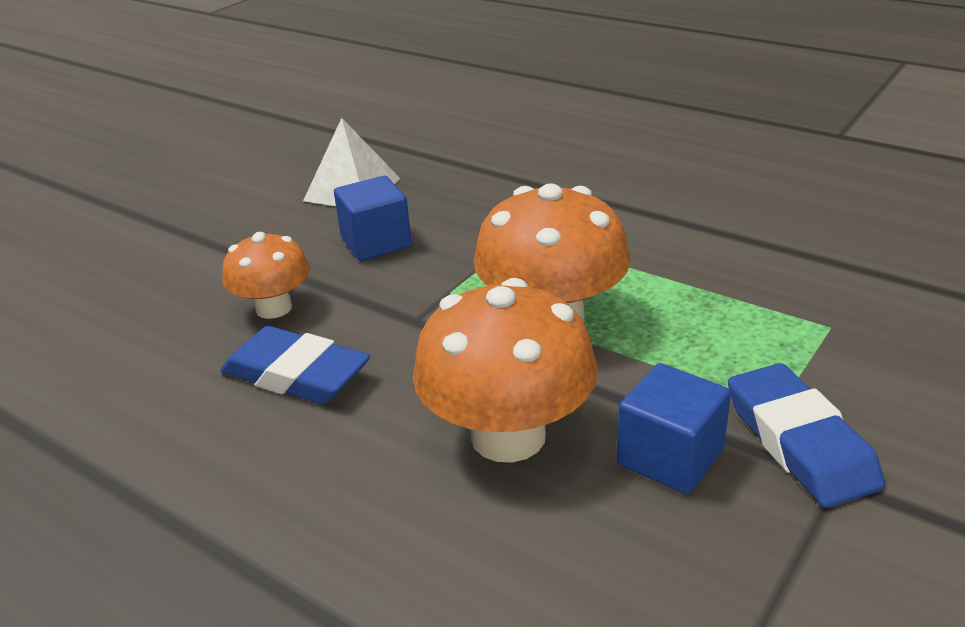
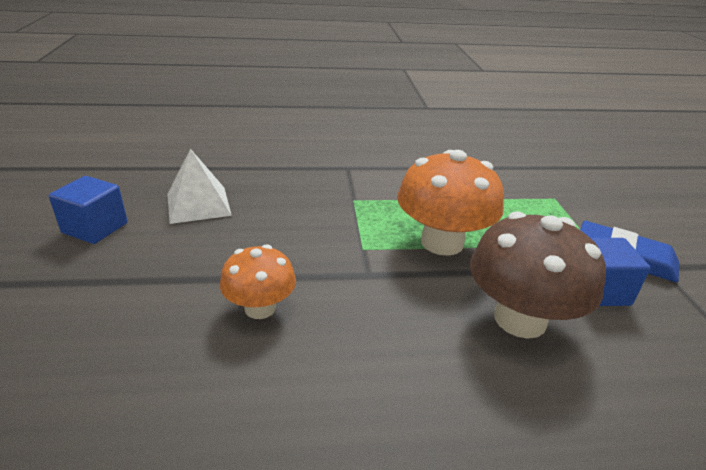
camera: 45 degrees left, 0 degrees up
blue eraser [220,326,371,404] -> none
blue cube [334,176,412,261] -> blue cube moved to [49,176,127,244]
orange mushroom [413,278,598,463] -> brown mushroom [470,211,606,339]

